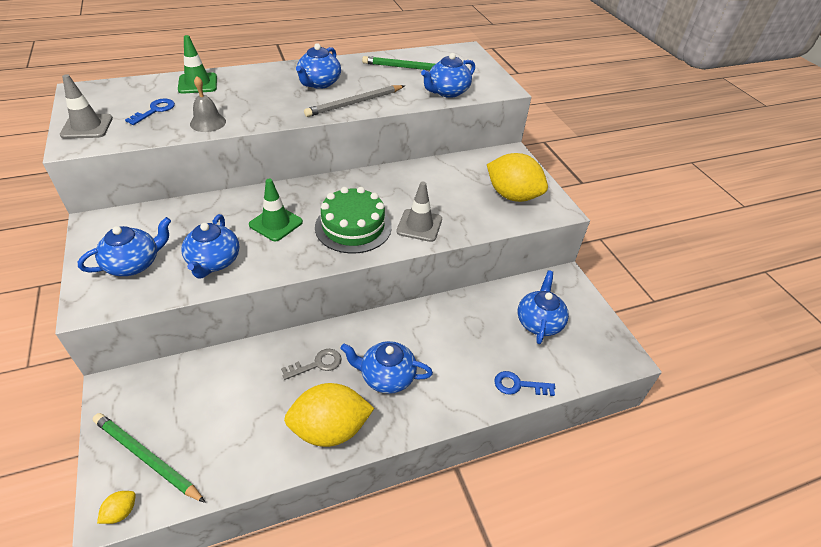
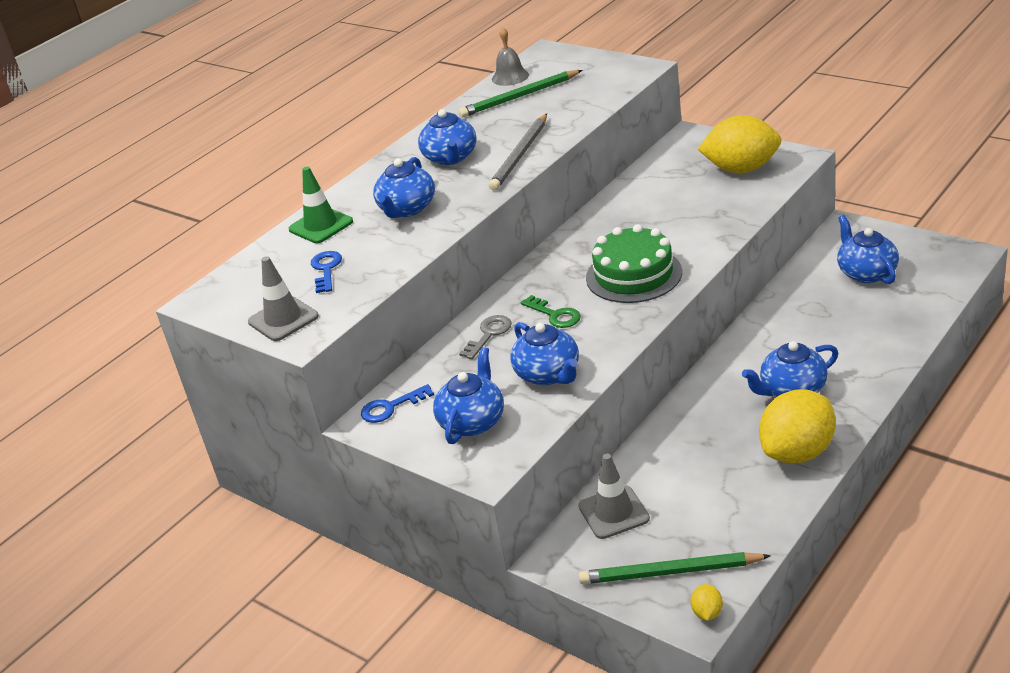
camera: 25 degrees left, 10 degrees down
grey bell [190,76,226,132] -> grey bell moved to [492,27,529,86]
green traffic cone [249,179,303,241] -> green key [521,295,581,328]
grey key [281,349,341,380] -> grey key moved to [459,315,512,359]
grey traffic cone [396,182,442,242] -> grey traffic cone moved to [579,454,650,539]
blue teapot [421,53,475,98] -> blue teapot moved to [373,157,435,218]
blue key [494,371,555,396] -> blue key moved to [361,384,434,423]

